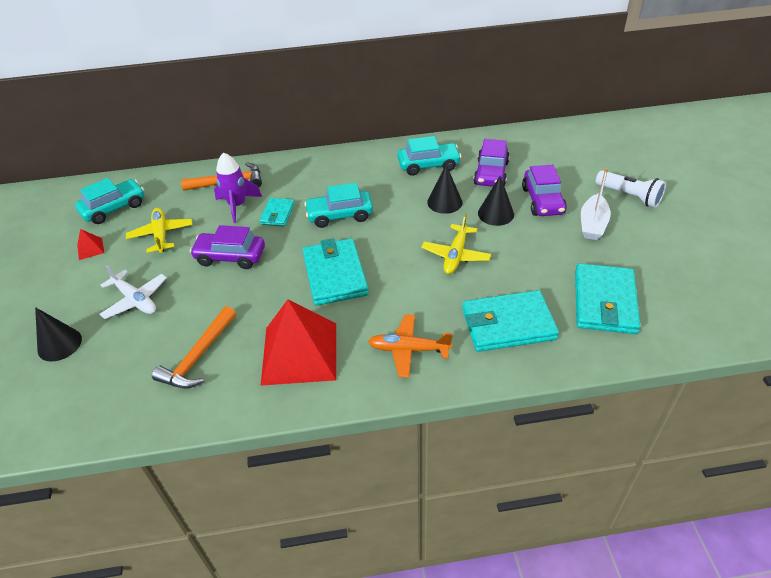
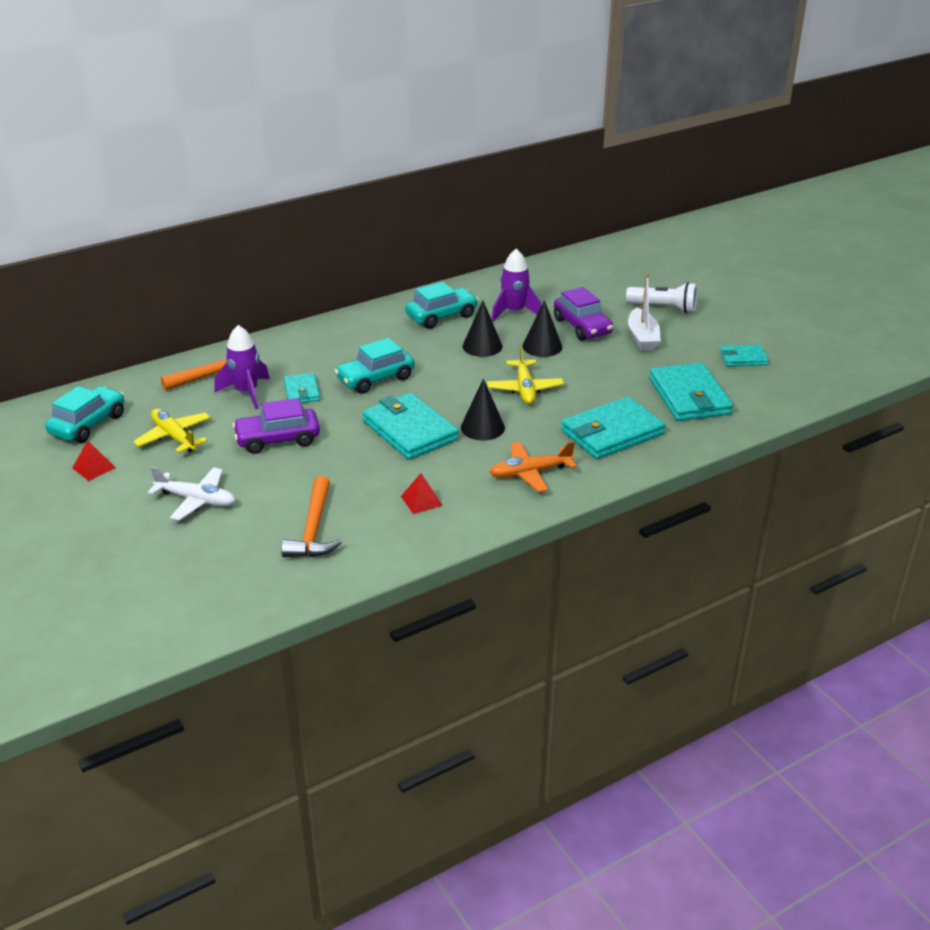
camera: 25 degrees left, 10 degrees down
black cone [35,307,82,362] -> black cone moved to [461,379,505,441]
red pyramid [261,300,336,386] -> red pyramid [401,473,443,514], size x0.40
purple car [473,139,510,187] -> purple rocket [491,249,542,322]
none -> turquoise wallet [720,345,768,366]

